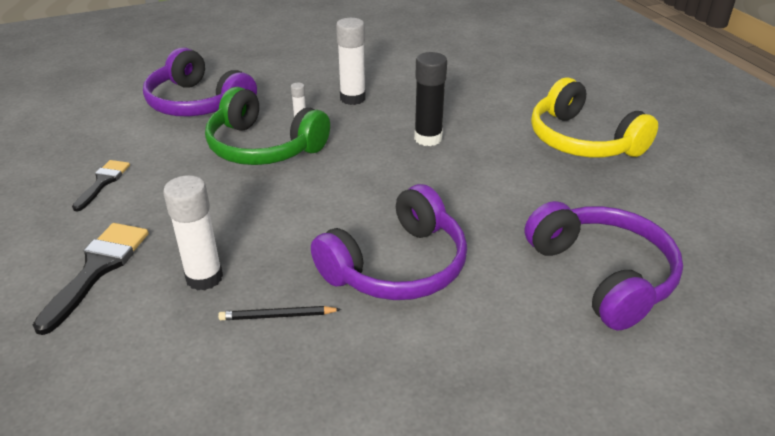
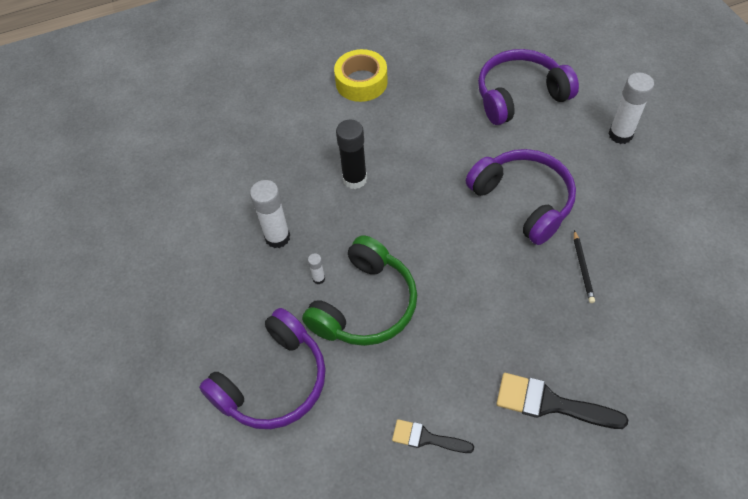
camera: 85 degrees left, 20 degrees up
white glue stick [163,175,223,291] -> white glue stick moved to [608,72,654,144]
yellow headphones [531,77,658,157] -> yellow tape [334,49,388,102]

